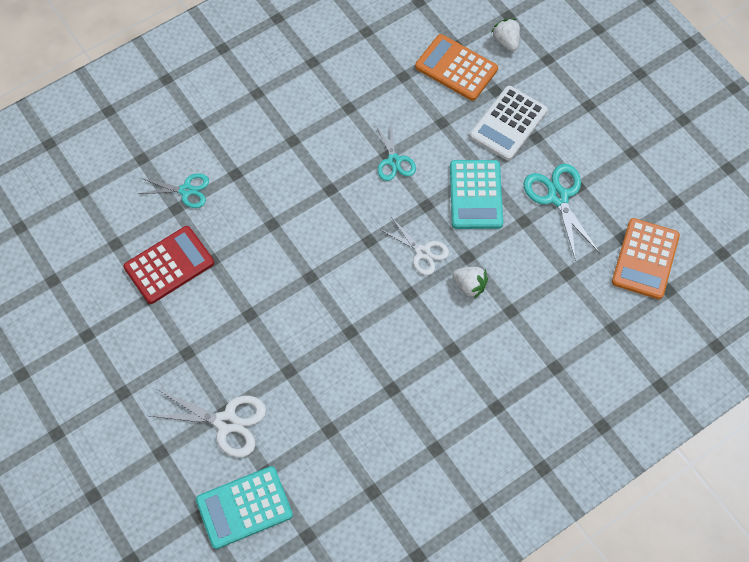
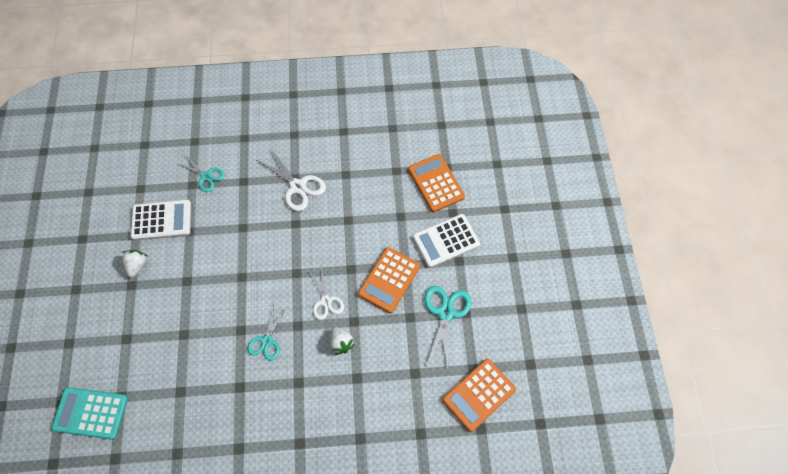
camera: 30 degrees right, 0 degrees up
red calculator [124,226,214,304] -> white calculator [130,200,191,240]
white scissors [150,389,266,457] -> white scissors moved to [257,149,326,211]
turquoise scissors [375,122,416,181] -> turquoise scissors moved to [247,305,287,361]
turquoise calculator [450,160,503,229] -> orange calculator [358,247,420,314]
white strawberry [491,18,520,51] -> white strawberry moved to [122,250,147,278]

